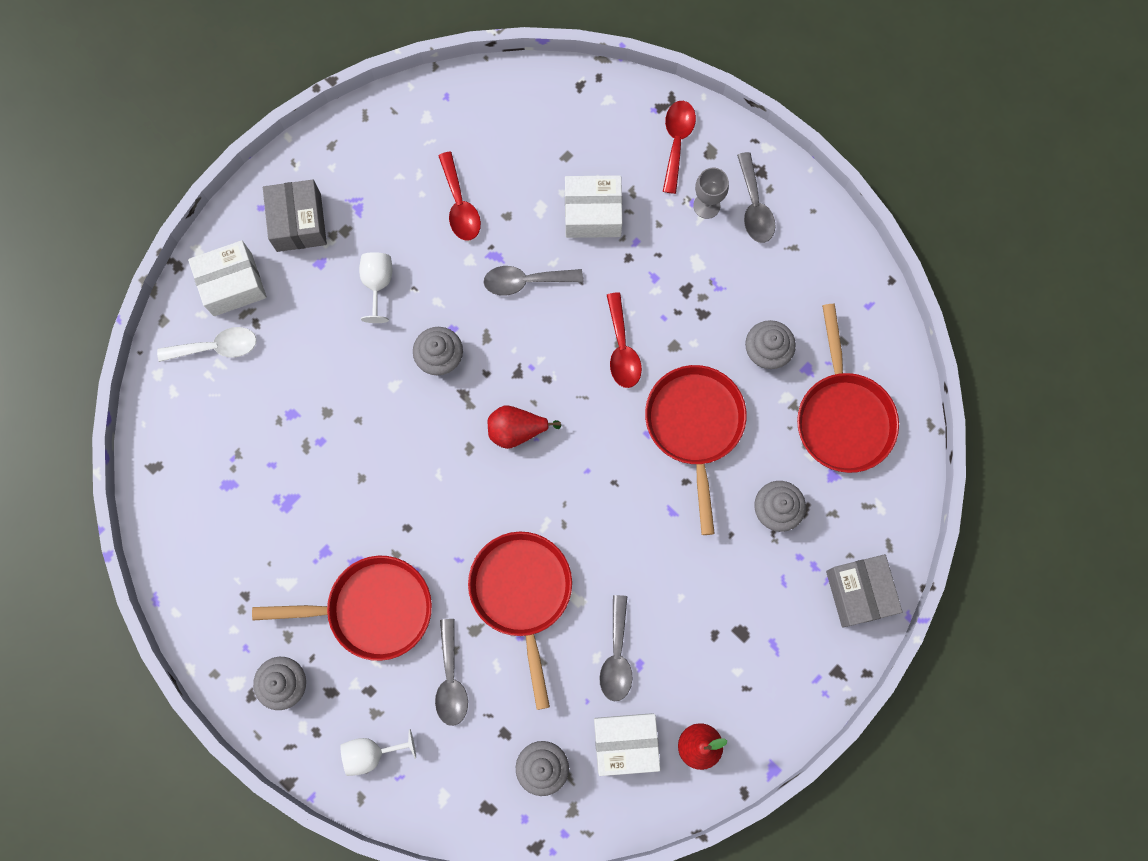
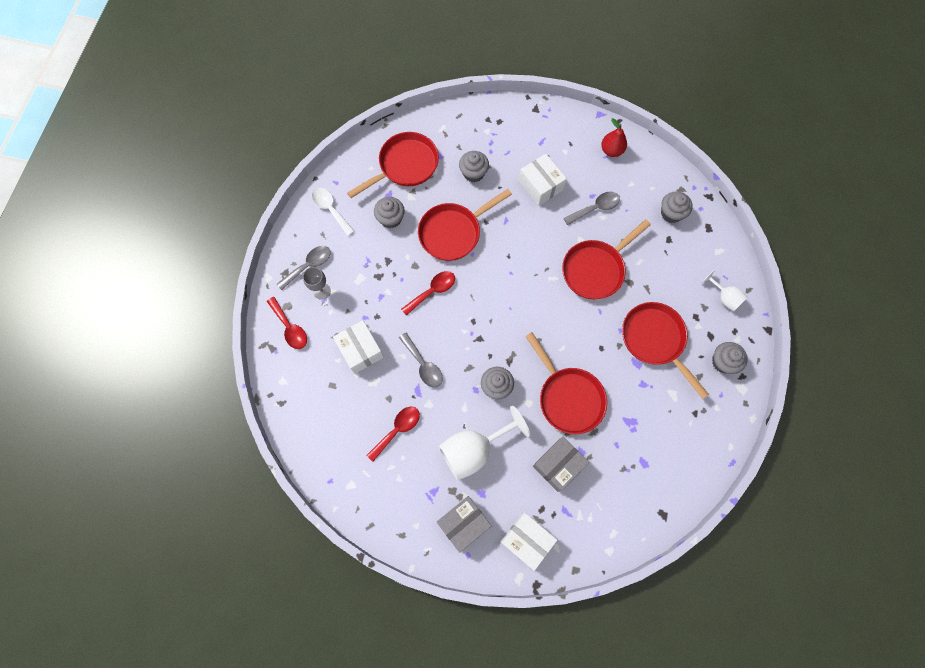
camera: 120 degrees left, 5 degrees down
white spoon [157,327,257,362] -> white spoon moved to [312,188,354,236]
white goblet [359,252,392,323] -> white goblet [439,405,530,480], size x1.85
grey spoon [435,619,468,726] -> none
red pear [488,406,561,449] -> none
white box [594,713,660,776] -> white box moved to [519,154,567,206]
red spoon [663,101,696,194] -> red spoon turned 105 degrees counterclockwise [267,297,307,349]
grey box [826,554,902,628] -> grey box moved to [533,437,589,492]
none -> red pan [525,332,607,434]

